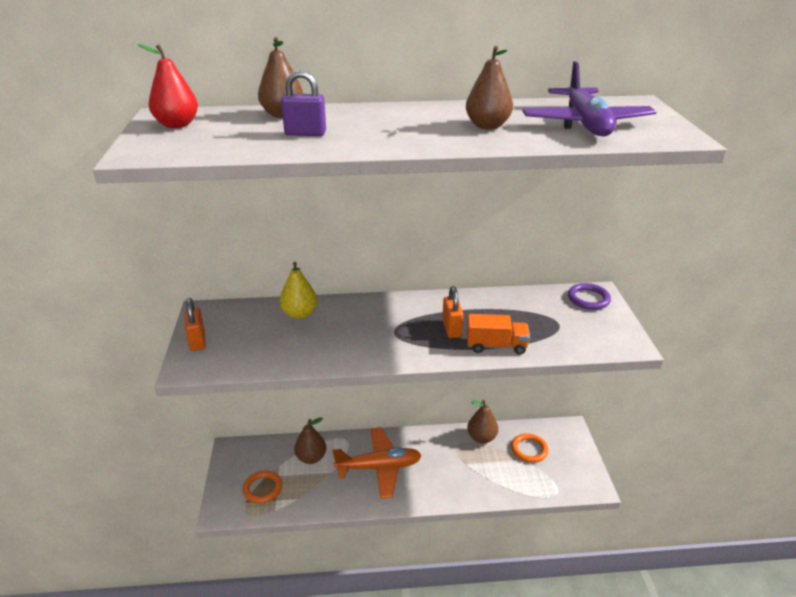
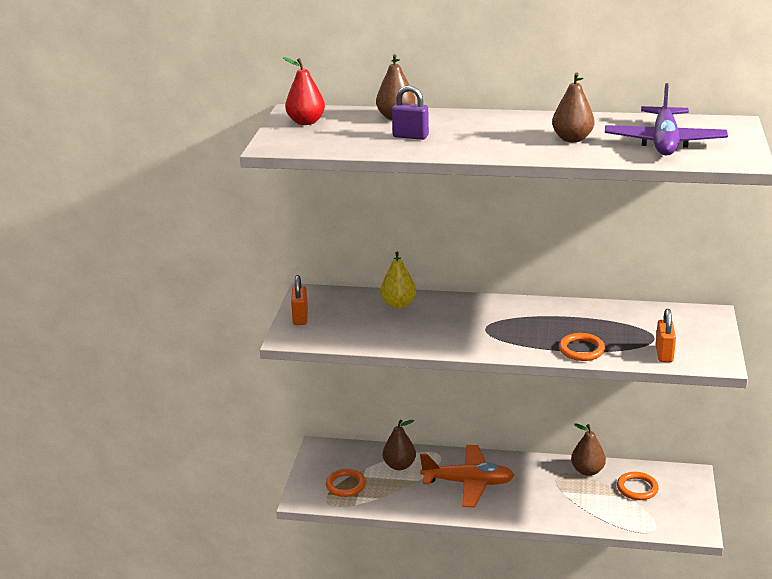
camera: 15 degrees right, 5 degrees down
orange padlock [442,286,463,338] -> orange padlock moved to [656,309,676,362]
orange truck [467,314,530,355] -> orange ring [559,333,605,361]
purple ring [568,283,611,310] -> none

